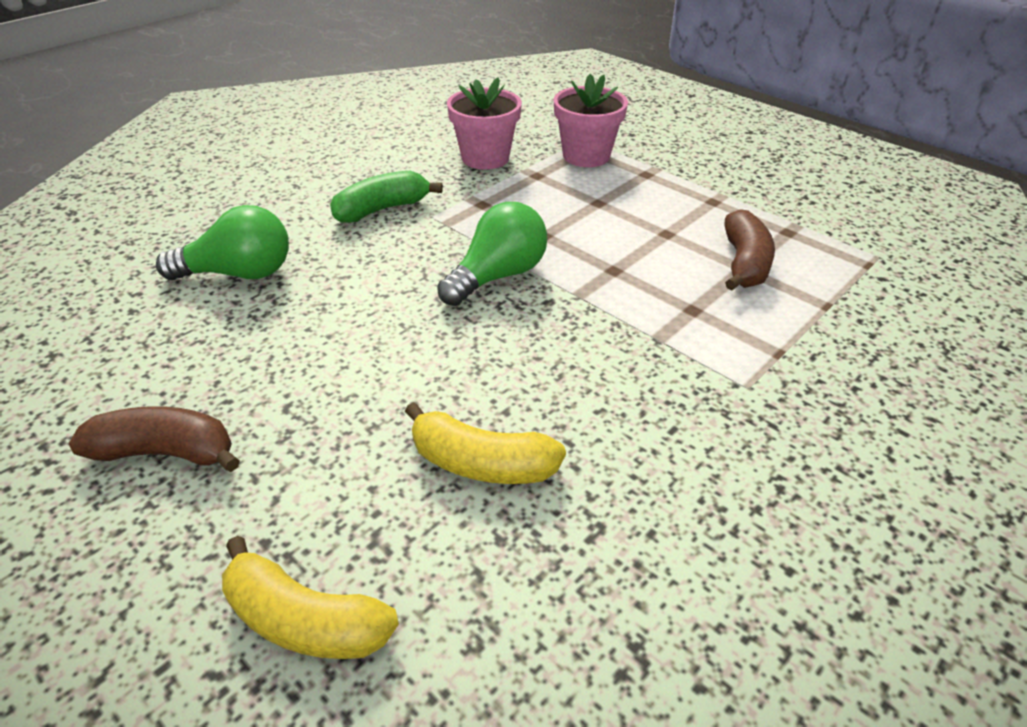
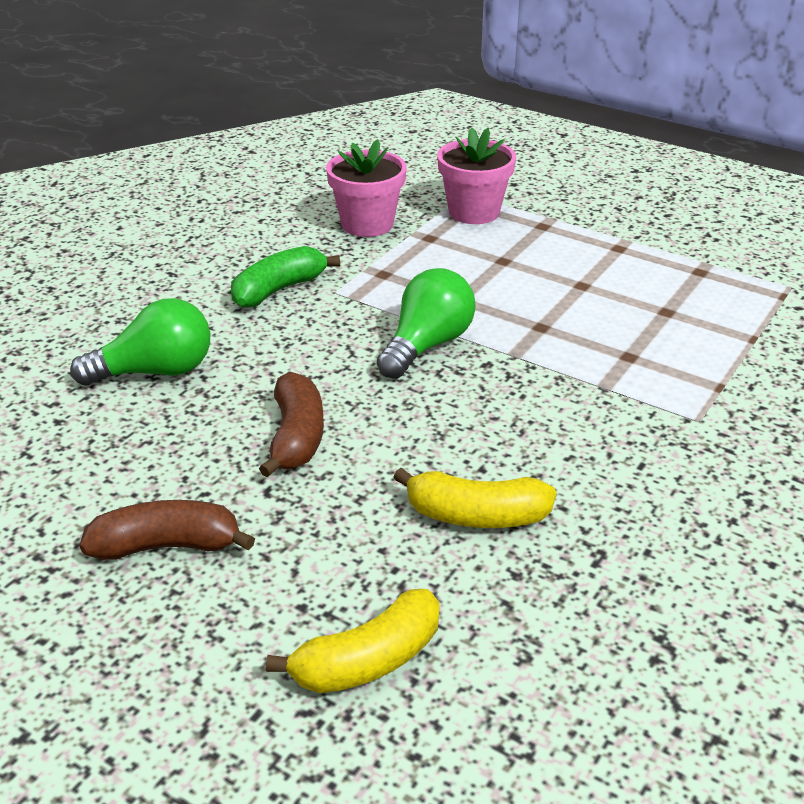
camera: 10 degrees left, 5 degrees down
yellow banana [222,536,399,659] -> yellow banana turned 45 degrees counterclockwise [266,589,440,693]
brown banana [724,209,775,290] -> brown banana moved to [259,372,324,477]

